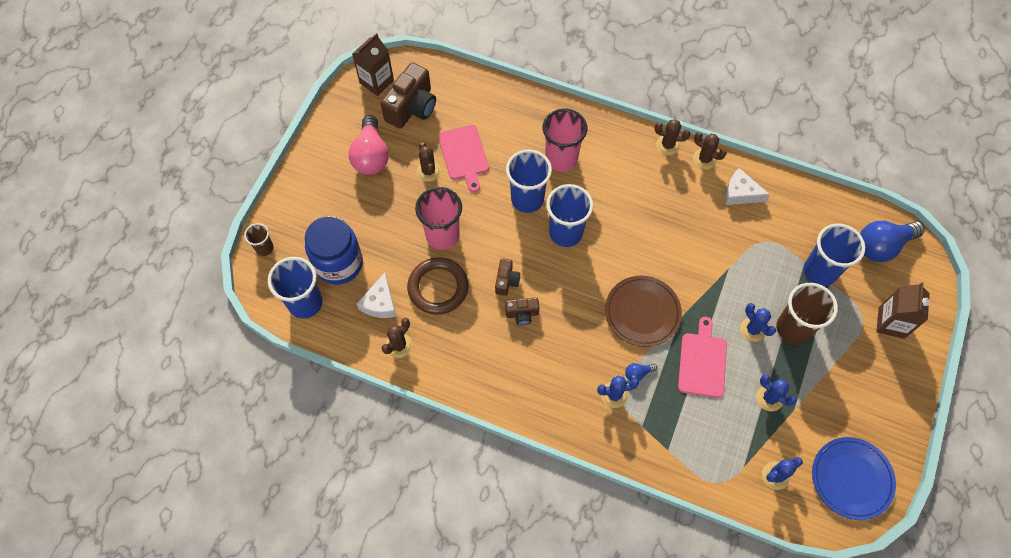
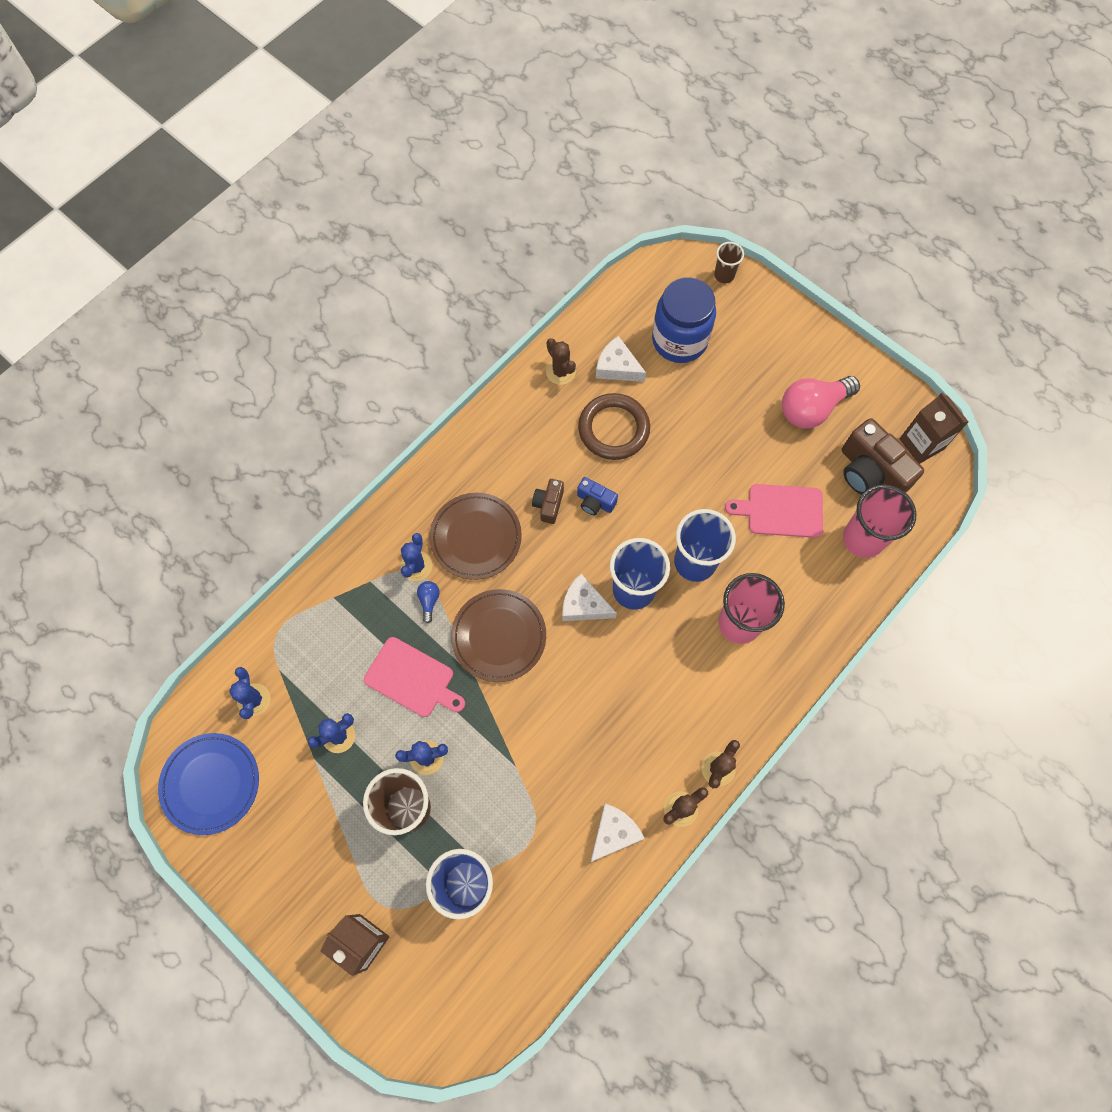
camera: 110 degrees right, 5 degrees up
blue cup [268,257,322,319] -> none
pink light bulb [349,115,389,175] -> pink light bulb turned 45 degrees counterclockwise [782,376,860,428]
pink cup [415,187,462,250] -> pink cup moved to [843,485,916,558]
brown cactus [416,142,441,182] -> none
brown camera [495,258,520,296] -> blue camera [577,477,618,515]
blue light bulb [860,221,925,262] -> none
none -> brown plate [429,493,522,580]
none -> white cheese [562,574,617,621]

